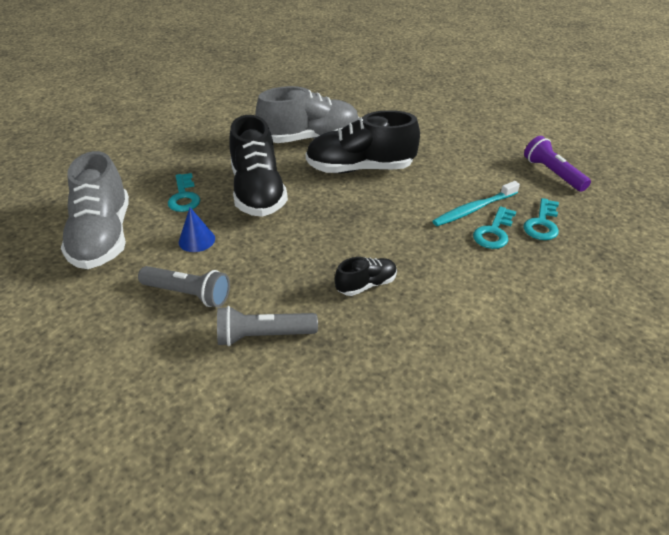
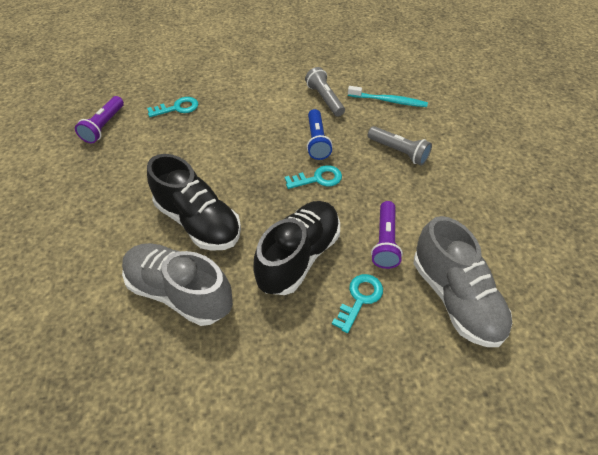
camera: 135 degrees left, 10 degrees up
grey shoe [61,151,129,269] -> grey shoe turned 120 degrees clockwise [414,216,512,347]
grey flashlight [138,266,230,307] -> grey flashlight moved to [305,67,345,117]
blue cone [179,207,215,252] -> purple flashlight [371,201,403,269]
black shoe [335,257,397,296] -> blue flashlight [307,109,333,160]
turquoise toothbrush [432,181,520,226] -> turquoise toothbrush moved to [348,86,428,107]
turquoise key [473,206,517,249] -> turquoise key moved to [285,165,342,189]

